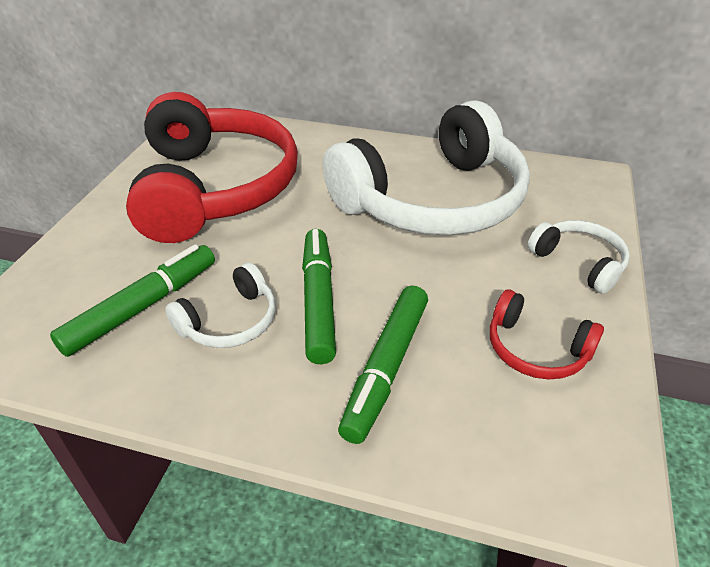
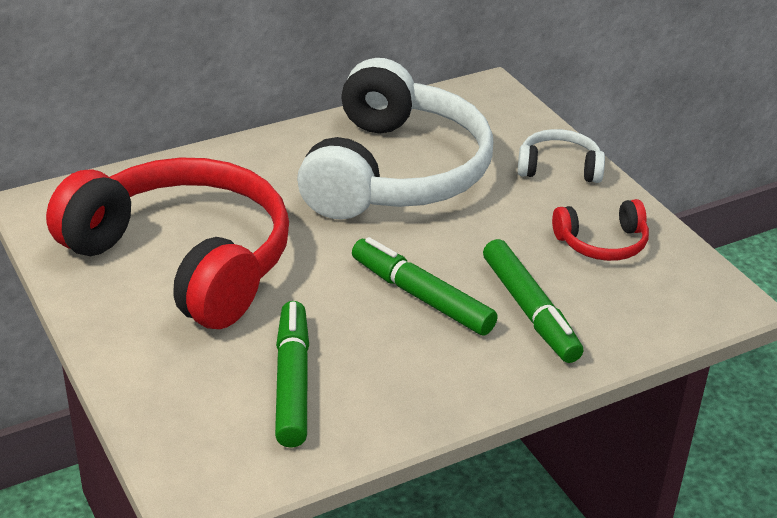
camera: 45 degrees left, 5 degrees down
white headphones [165,263,276,348] -> none

